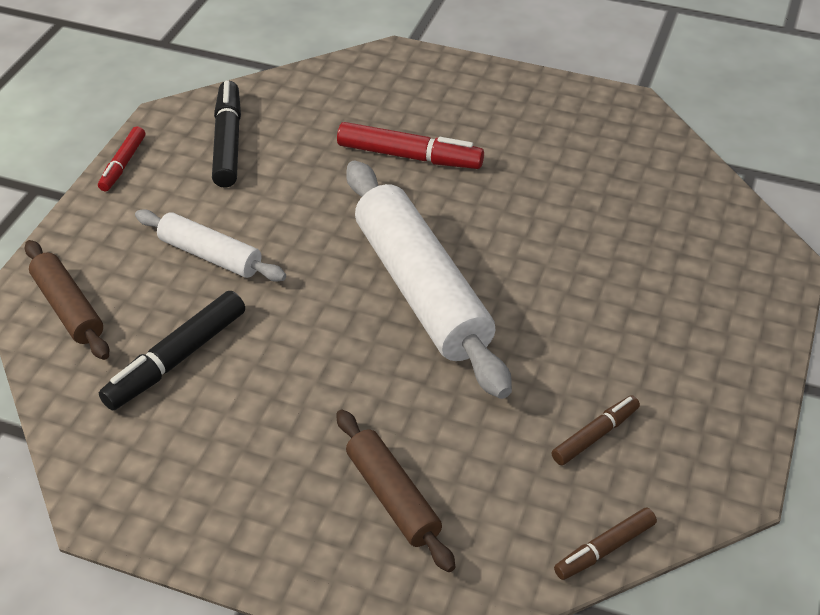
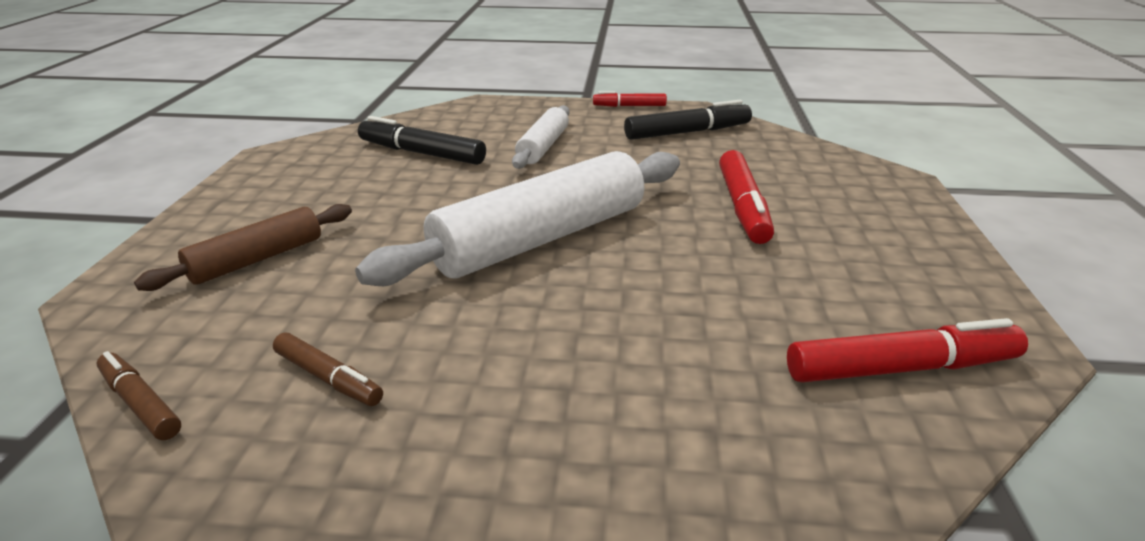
camera: 75 degrees right, 15 degrees down
brown rolling pin [25,240,109,360] -> none
none -> red marker [787,318,1028,383]

